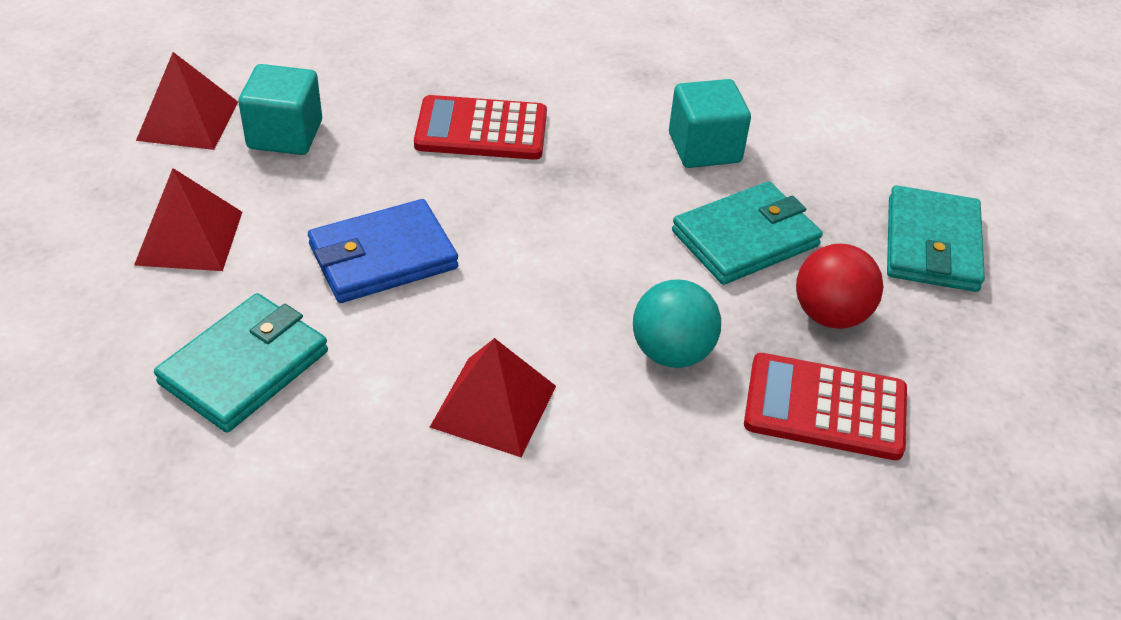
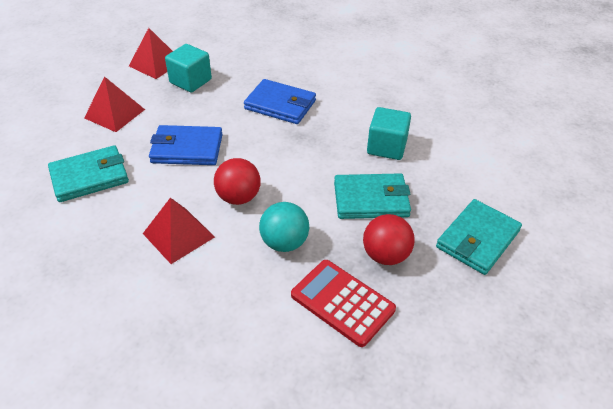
camera: 30 degrees right, 0 degrees up
red calculator [414,95,547,160] -> blue wallet [244,79,316,124]
none -> red ball [214,158,260,205]

